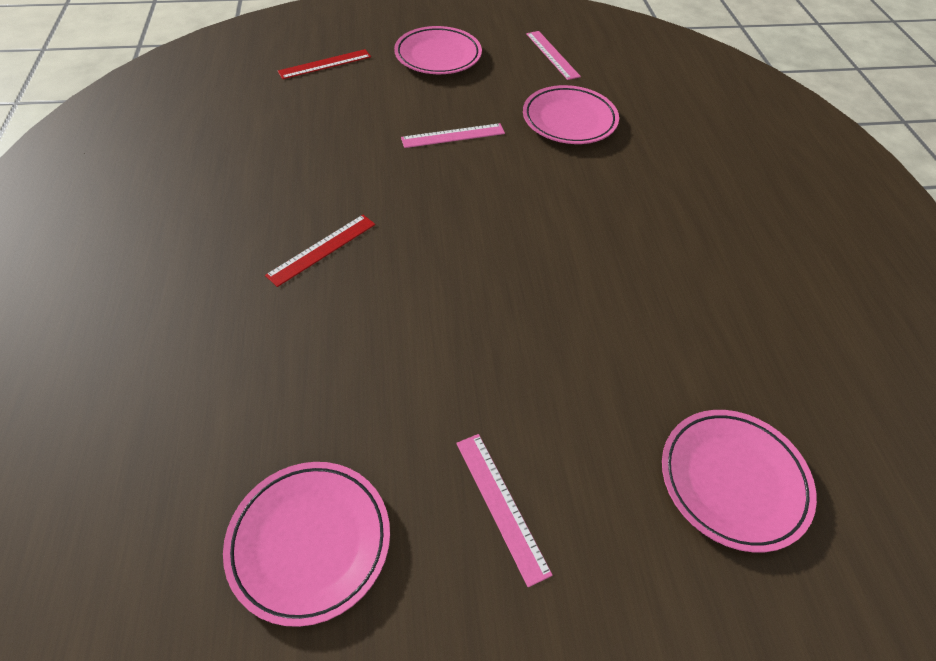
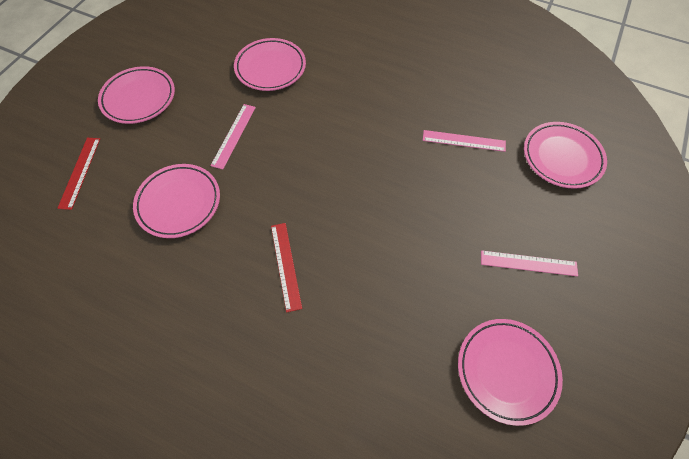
camera: 55 degrees left, 10 degrees up
pink ruler [526,31,581,80] -> pink ruler moved to [423,130,506,152]
none -> pink plate [133,164,220,238]

